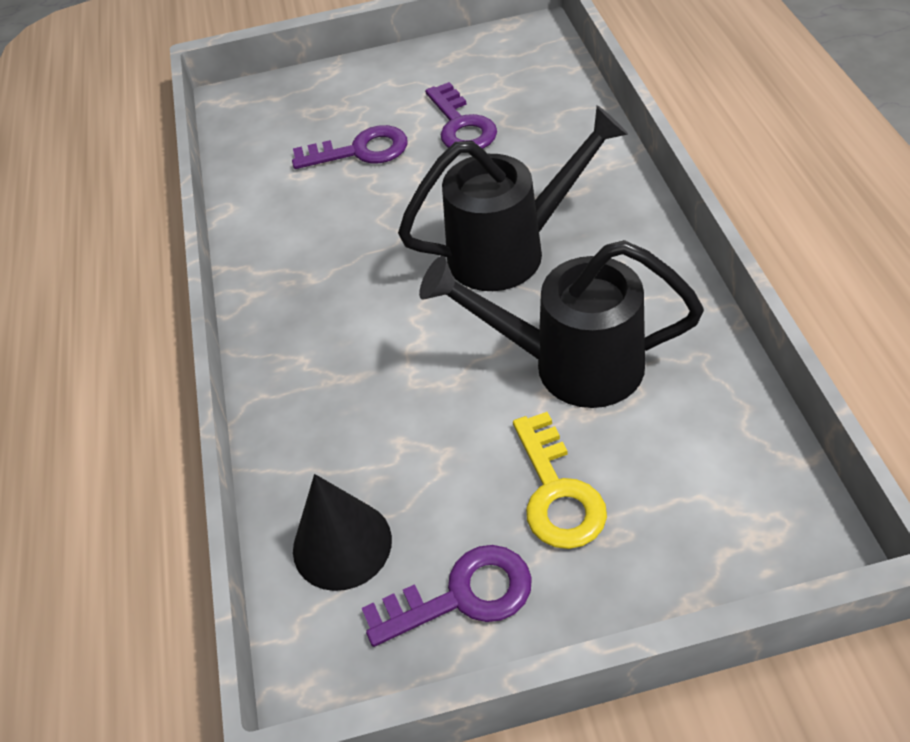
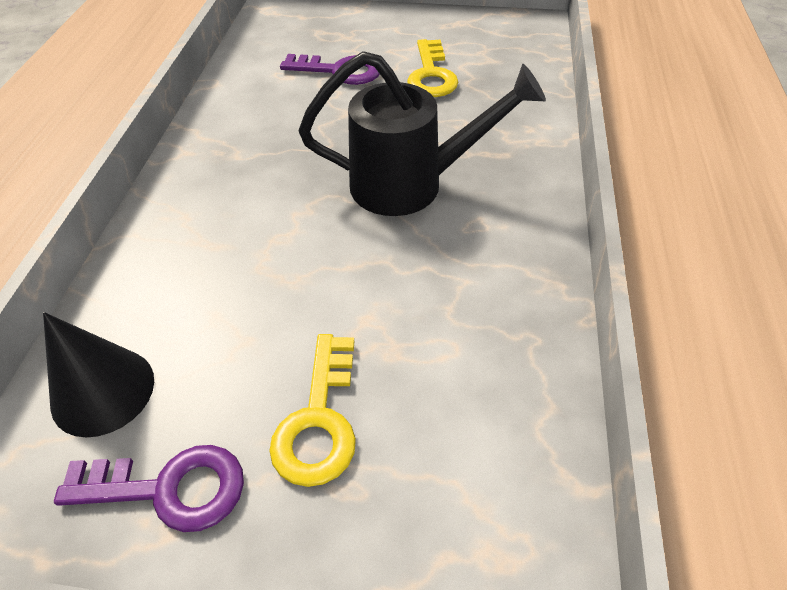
camera: 15 degrees right, 0 degrees up
black watering can [419,240,704,408] -> none
purple key [425,82,497,149] -> yellow key [407,39,458,97]

